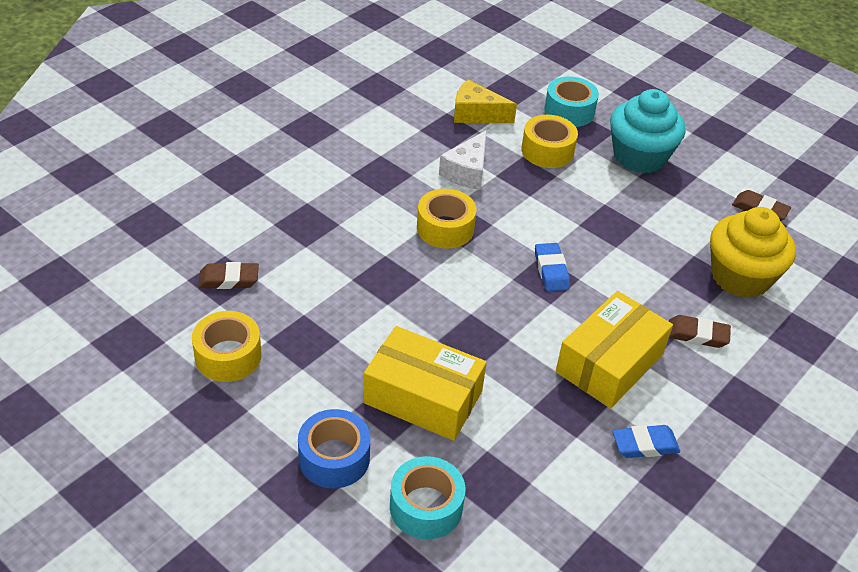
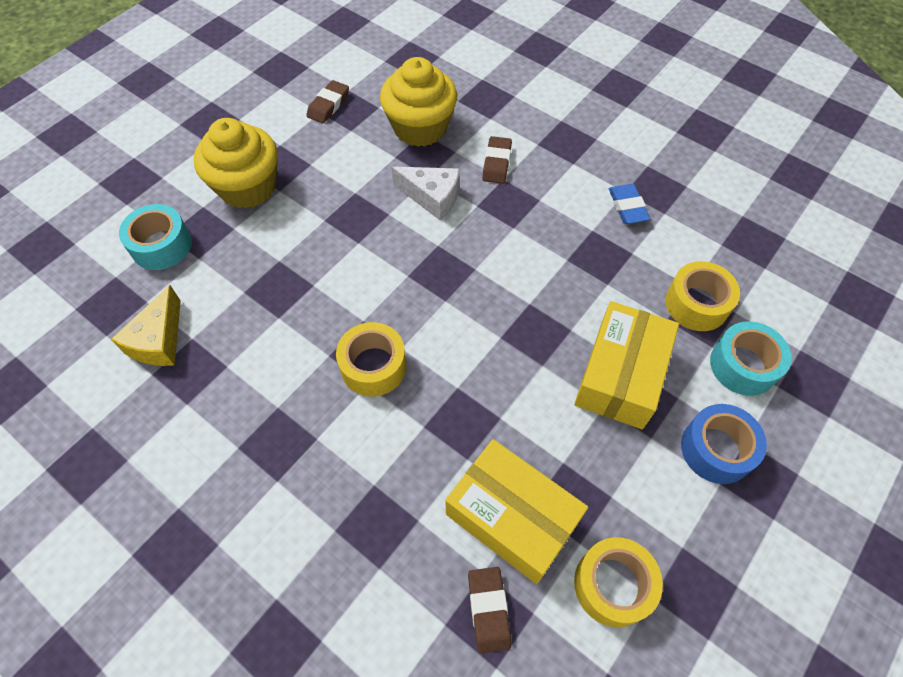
camera: 90 degrees left, 15 degrees up
white cheese [439,130,487,190] -> white cheese moved to [391,166,459,221]
yellow tape [521,115,578,168] -> yellow tape moved to [666,261,740,331]
blue eraser [535,243,570,291] -> none
yellow box [556,291,673,408] -> yellow box moved to [445,439,588,584]
turquoise cupcake [610,89,686,174] -> yellow cupcake [194,118,278,209]

